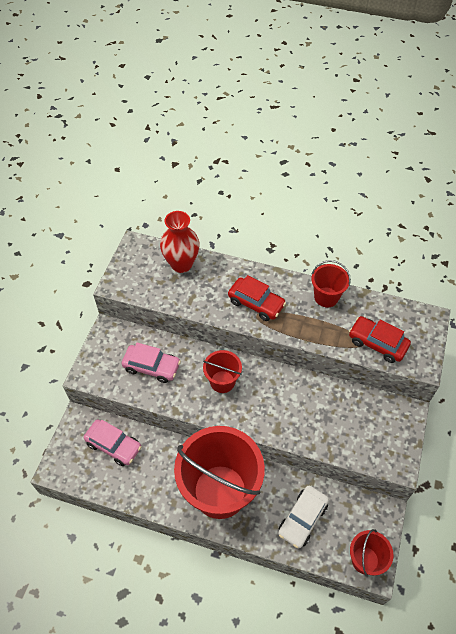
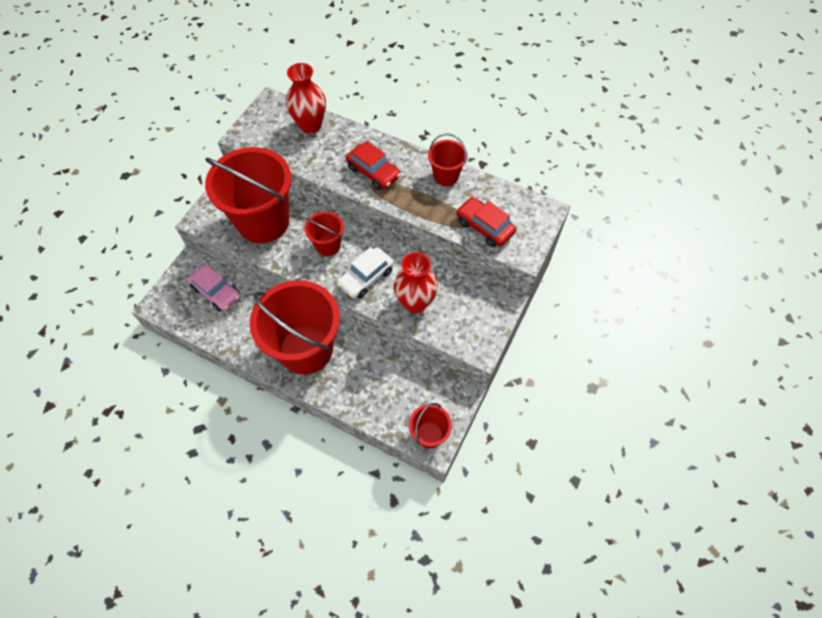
camera: 10 degrees right, 5 degrees up
pink car [122,343,181,383] -> red bucket [205,147,292,243]
white car [278,486,329,548] -> white car moved to [337,247,394,299]
none -> red vase [394,252,438,314]

